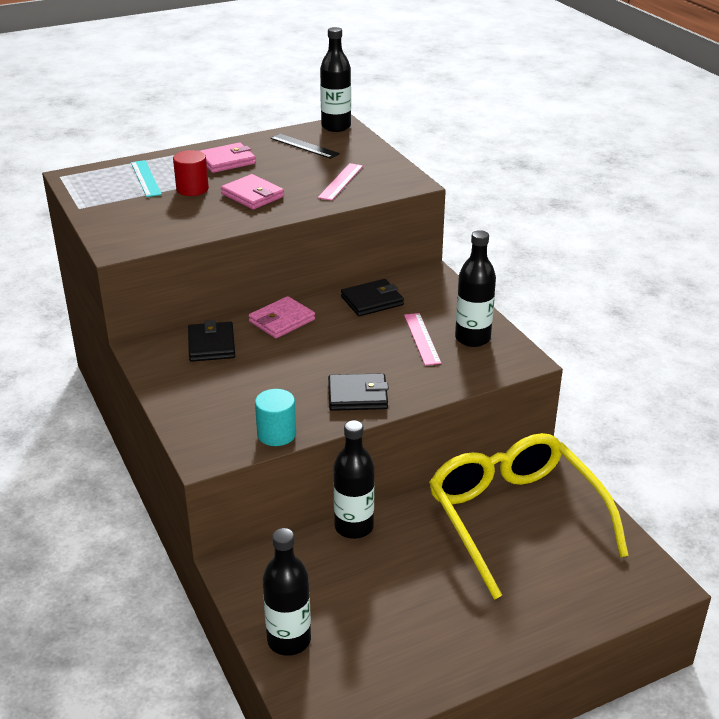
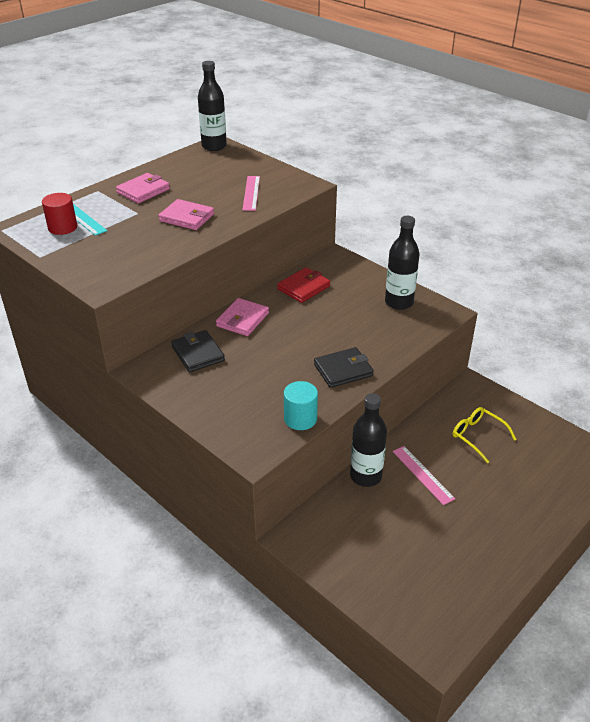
camera: 20 degrees left, 5 degrees up
red cylinder [173,150,209,196] -> red cylinder moved to [42,193,77,235]
black bottle [263,528,311,656] -> none
black ruler [271,134,340,159] -> none
black wallet [341,279,404,316] -> red wallet [277,267,330,303]
pink ruler [404,313,441,366] -> pink ruler moved to [393,446,455,505]
yellow glasses [429,433,629,600] -> yellow glasses [453,407,517,463], size x0.41

